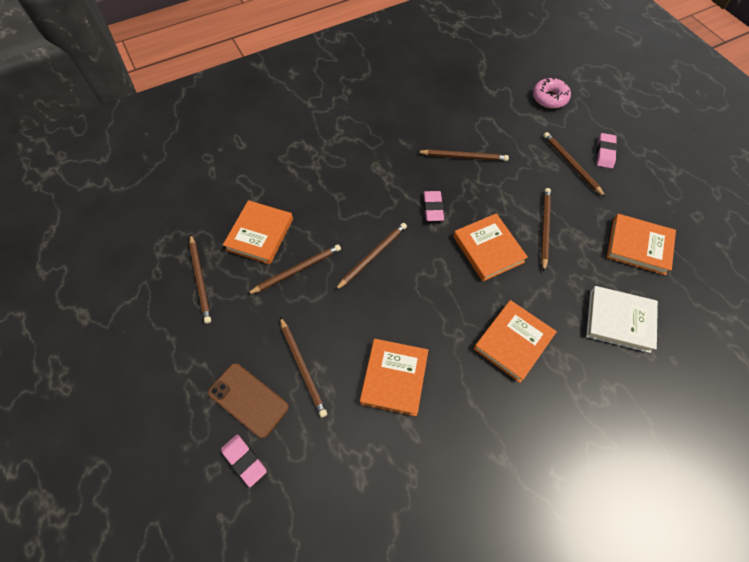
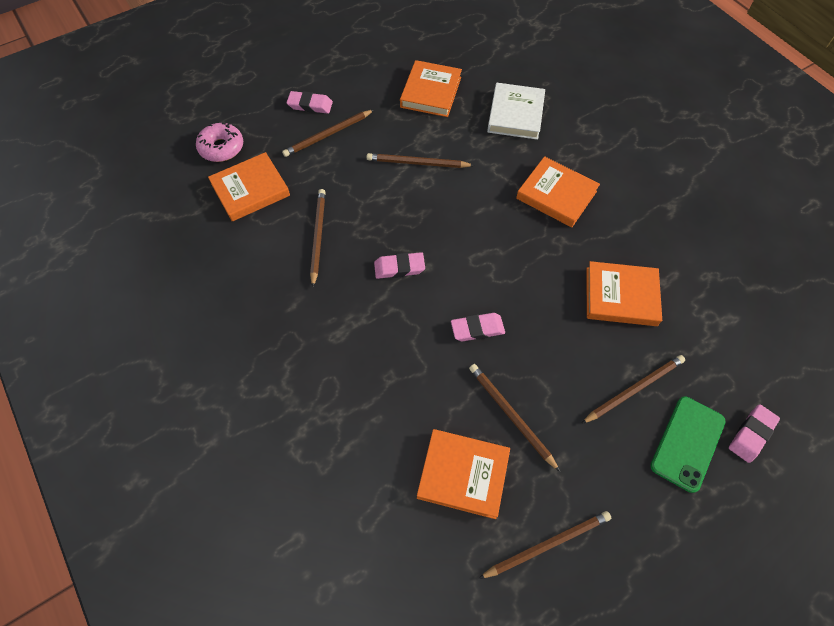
camera: 95 degrees left, 0 degrees up
brown phone [208,363,289,438] -> green phone [650,396,726,493]
brown pencil [335,223,407,290] -> pink eraser [451,313,505,341]
orange book [453,213,528,281] -> orange book moved to [208,152,290,222]

